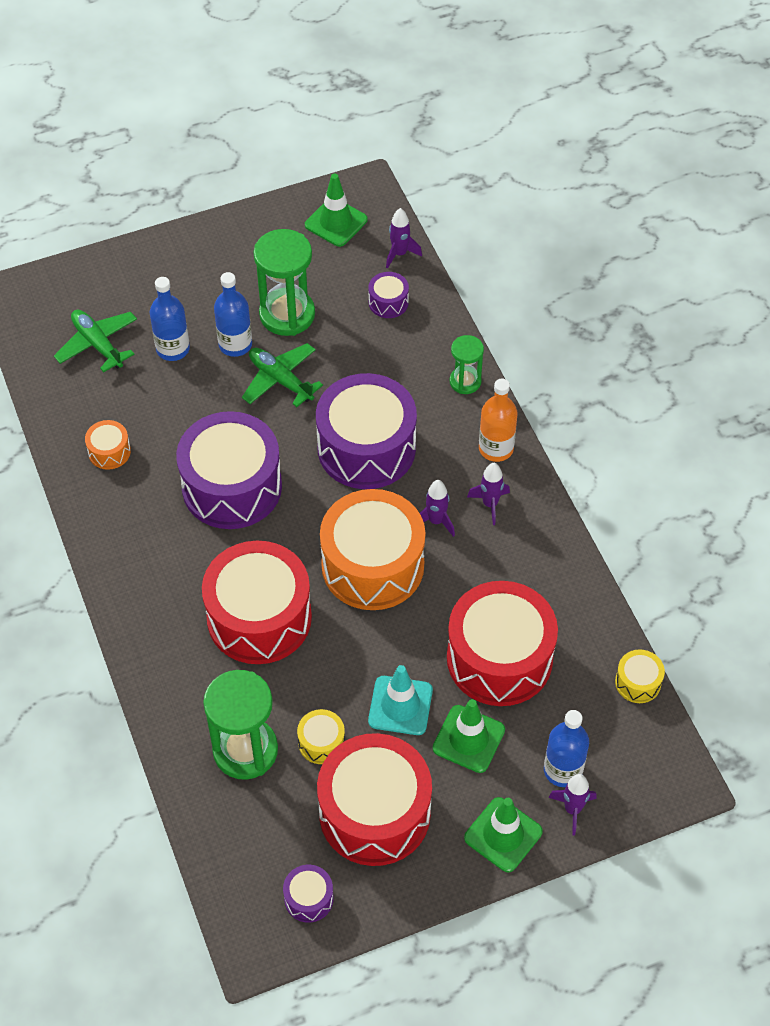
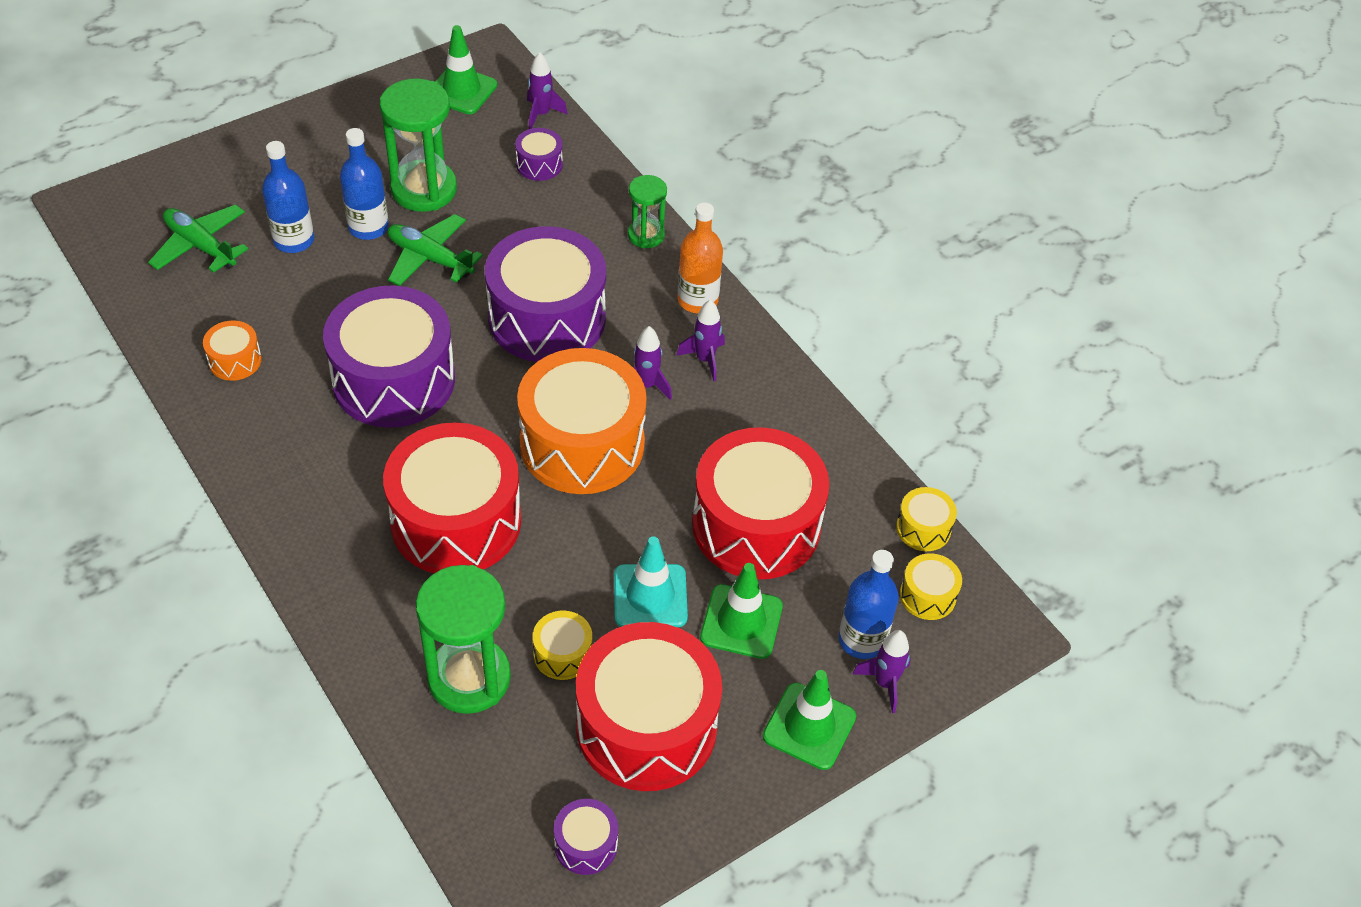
camera: 15 degrees left, 5 degrees down
none -> yellow drum [900,553,962,620]

